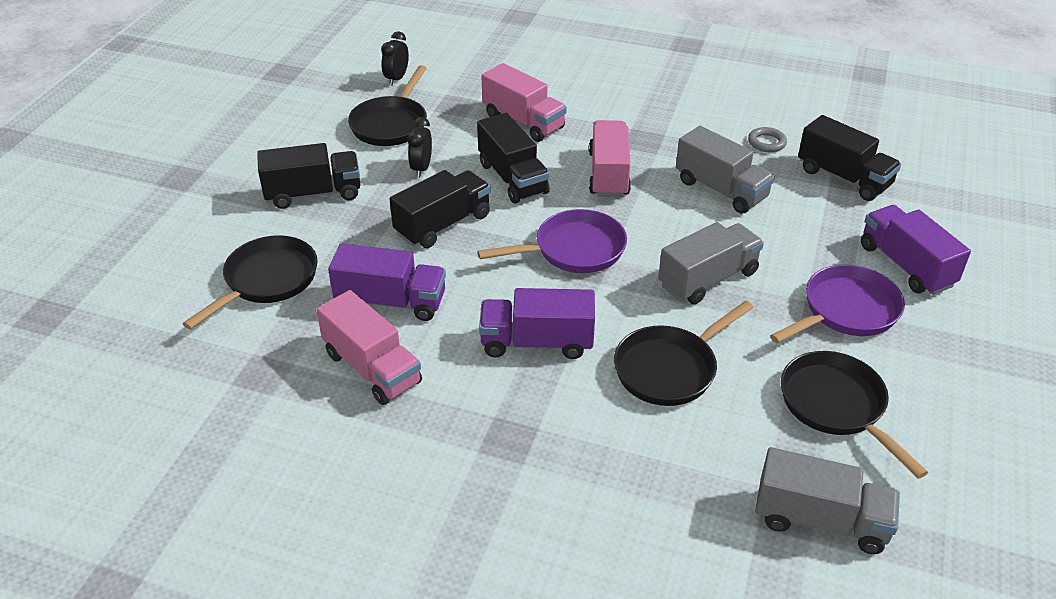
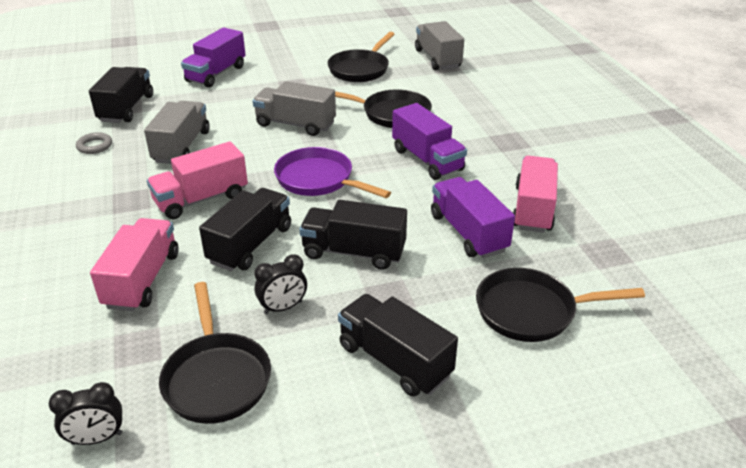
camera: 125 degrees left, 5 degrees down
black pan [348,65,427,146] -> black pan turned 90 degrees clockwise [159,282,271,424]
purple pan [770,265,905,343] -> none

